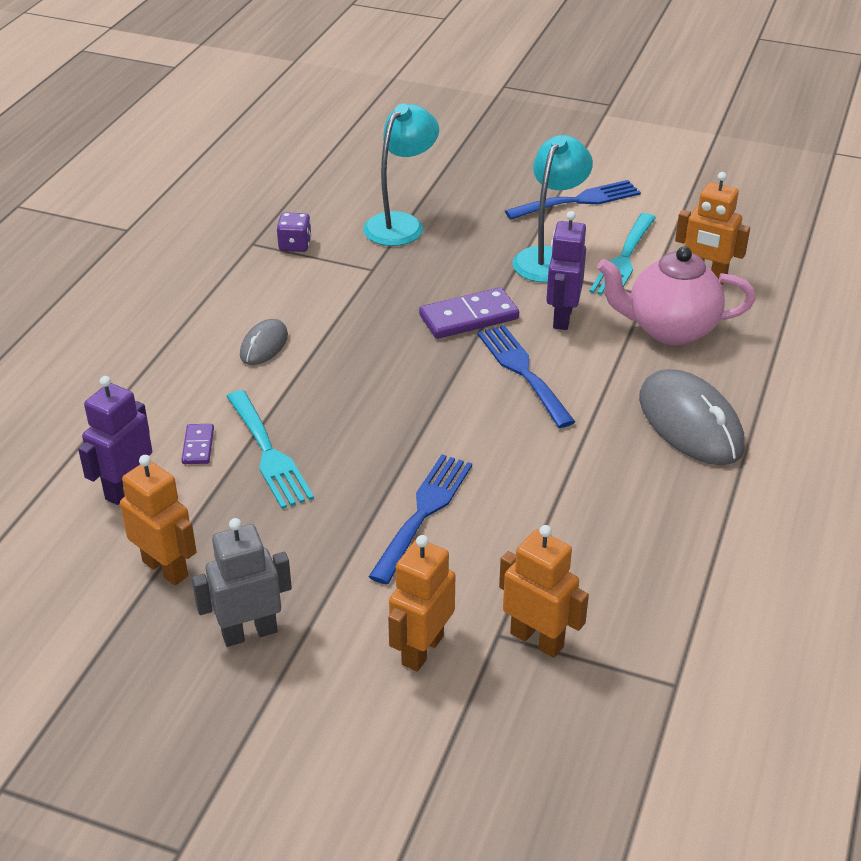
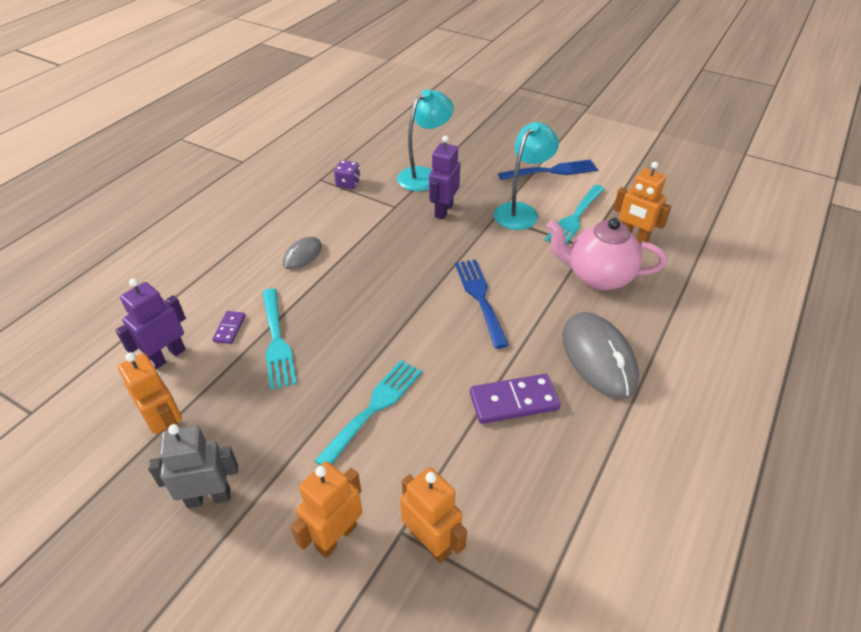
camera: 10 degrees right, 5 degrees up
blue fork [369,454,472,584] -> turquoise fork [314,360,422,465]
purple domino [419,287,519,339] -> purple domino moved to [470,374,561,424]
purple robot [546,211,586,330] -> purple robot moved to [429,136,460,219]

